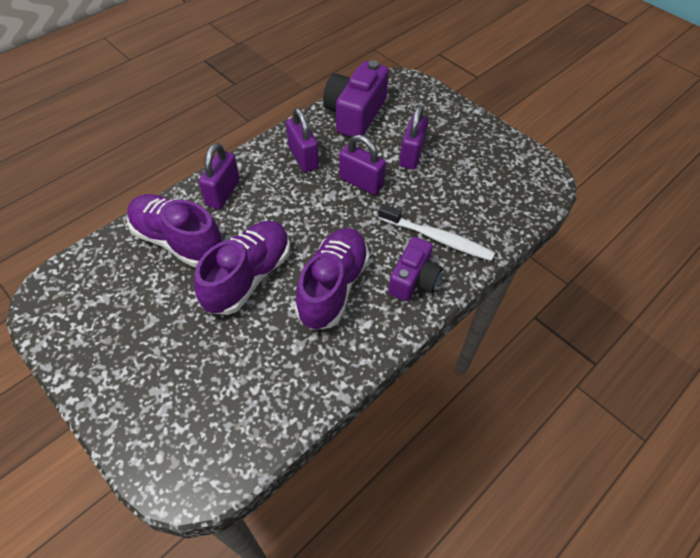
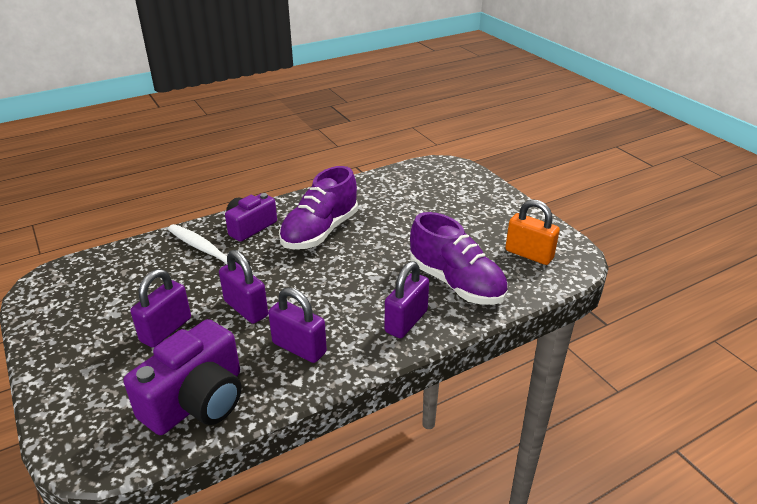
camera: 165 degrees left, 20 degrees down
purple shoe [194,221,290,315] -> none
purple padlock [286,108,319,172] -> purple padlock turned 45 degrees counterclockwise [268,287,327,363]
none -> orange padlock [505,199,560,265]

